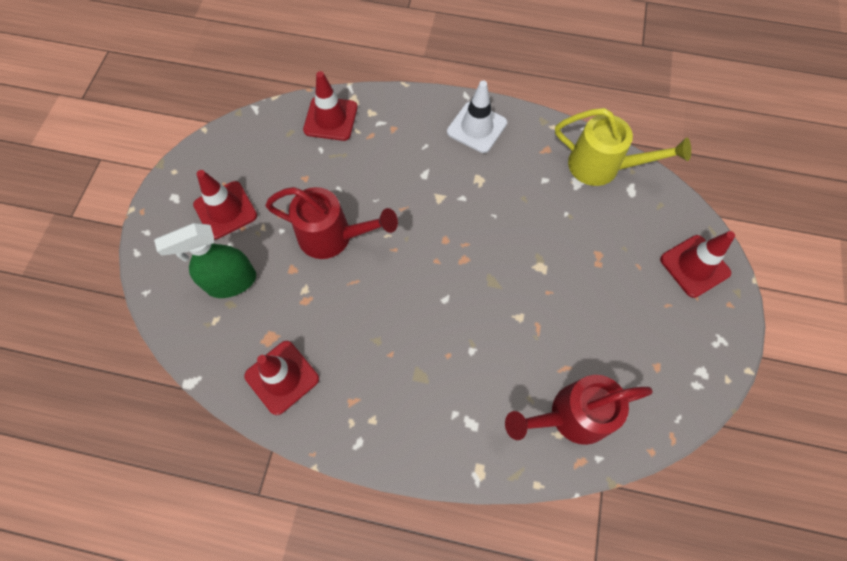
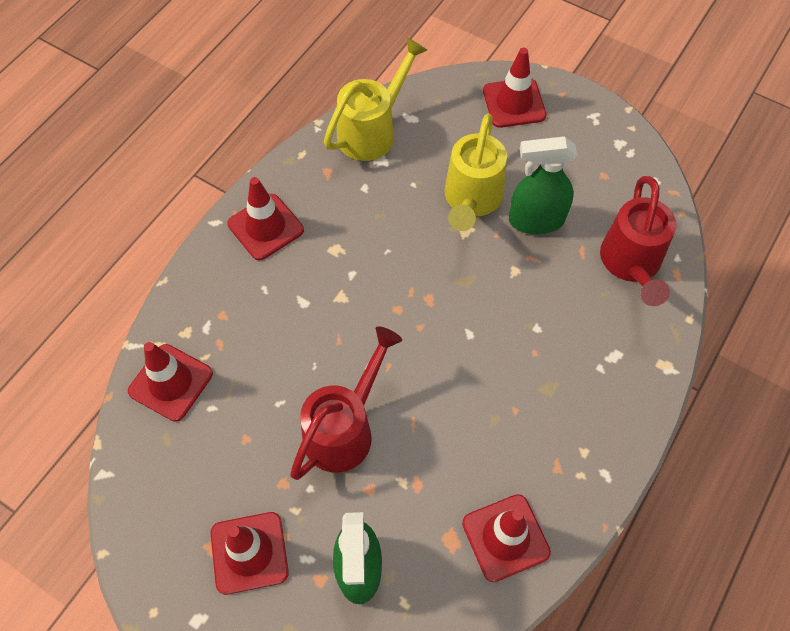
camera: 70 degrees left, 5 degrees down
white traffic cone [447,81,507,153] -> red traffic cone [227,177,304,260]
none -> yellow watering can [444,114,507,231]
none -> green spray bottle [509,136,577,234]

